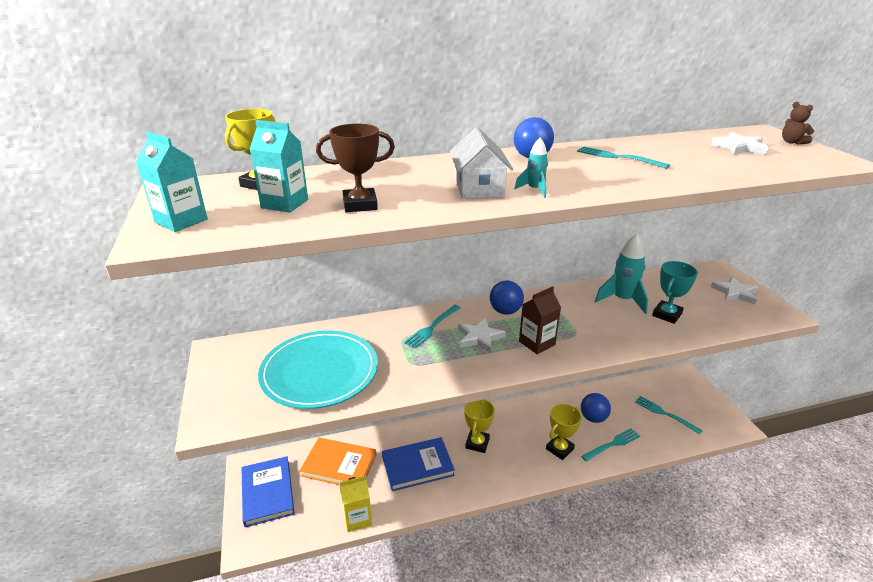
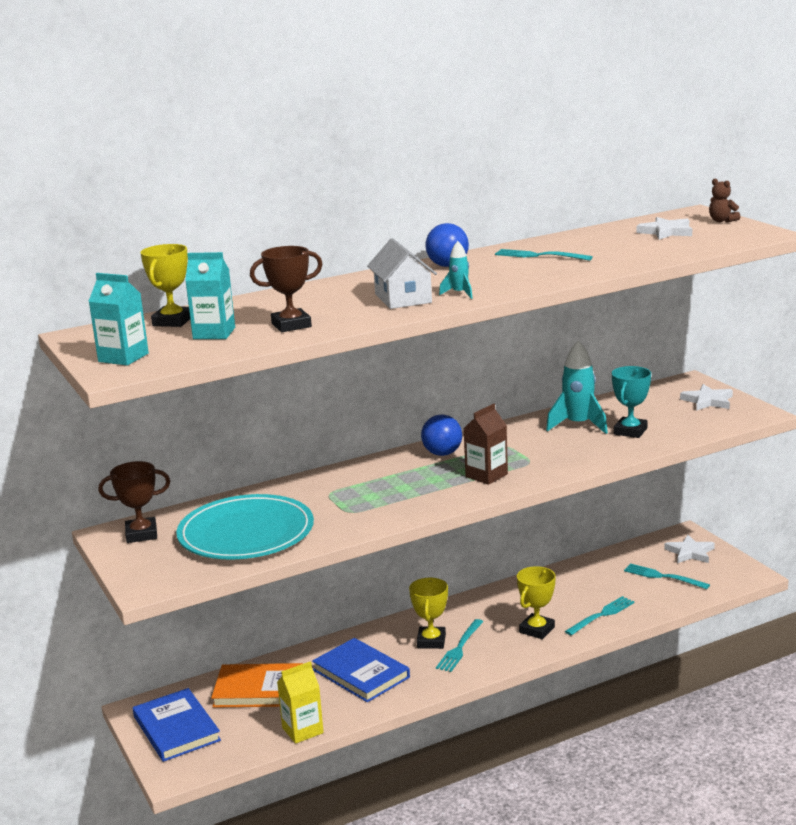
camera: 10 degrees left, 10 degrees down
blue book [382,437,455,491] -> blue book turned 75 degrees clockwise [312,638,410,702]
turquoise fork [404,305,461,349] -> turquoise fork moved to [436,619,483,672]
white star [458,318,506,353] -> white star moved to [664,535,715,563]
blue ball [581,393,611,423] -> none
none -> brown trophy [99,461,170,543]

